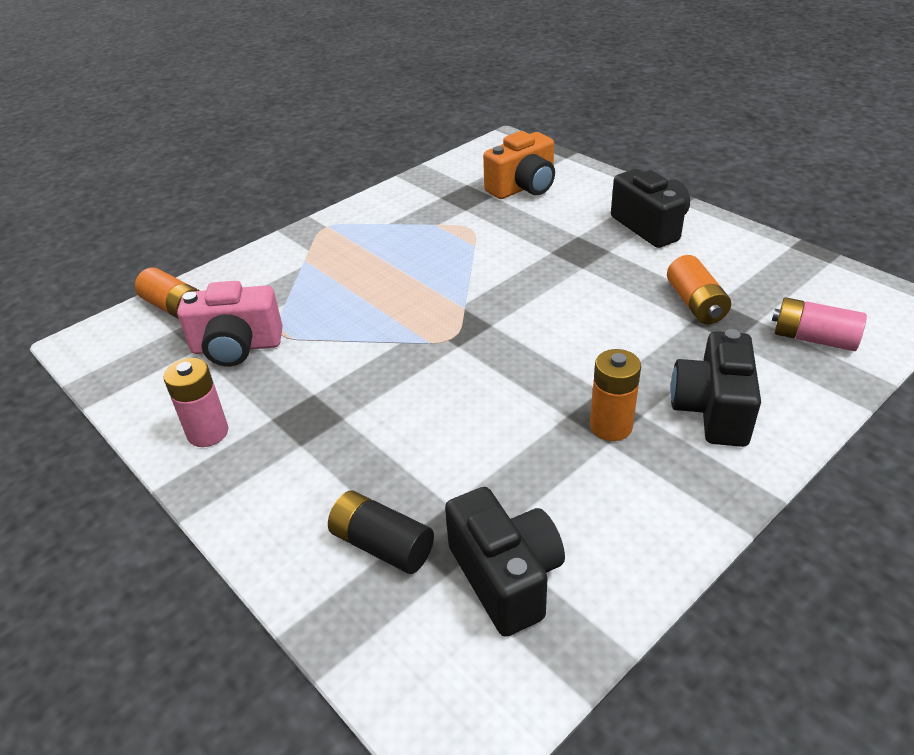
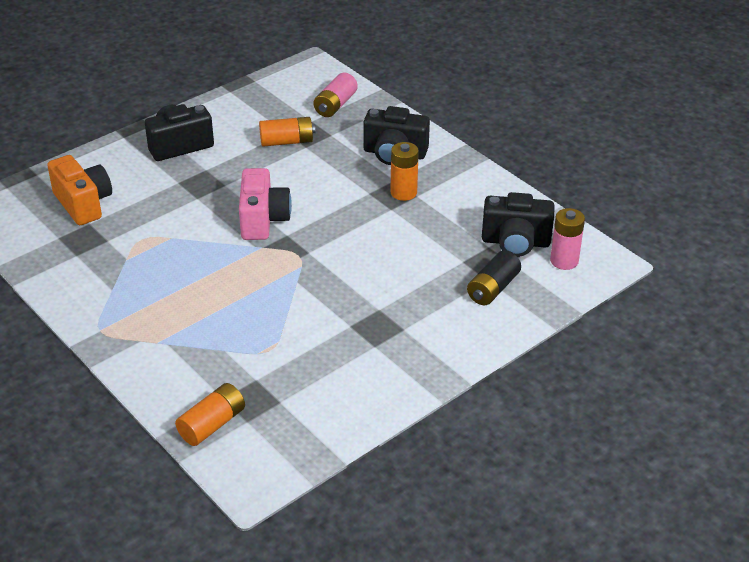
camera: 90 degrees left, 0 degrees up
pink battery [163,358,228,447] -> pink battery moved to [550,208,585,270]
pink camera [177,281,283,366] -> pink camera moved to [239,168,292,240]
black camera [445,487,565,637] -> black camera turned 150 degrees counterclockwise [482,192,555,257]

